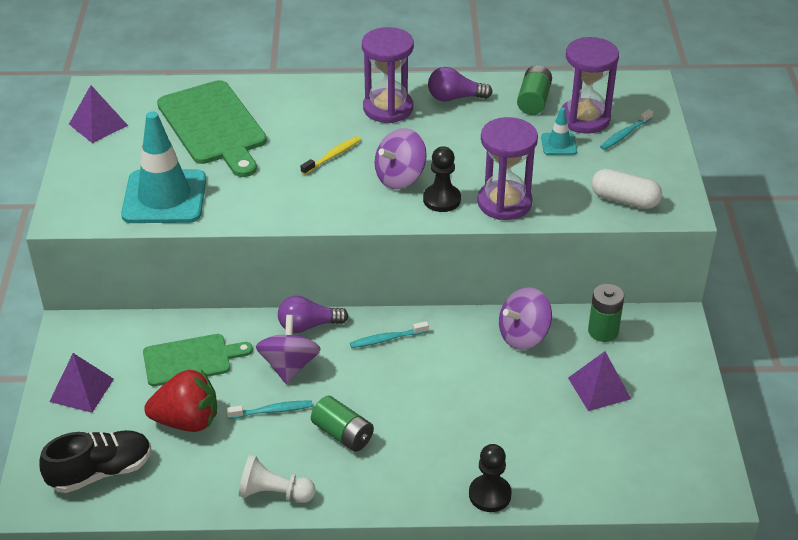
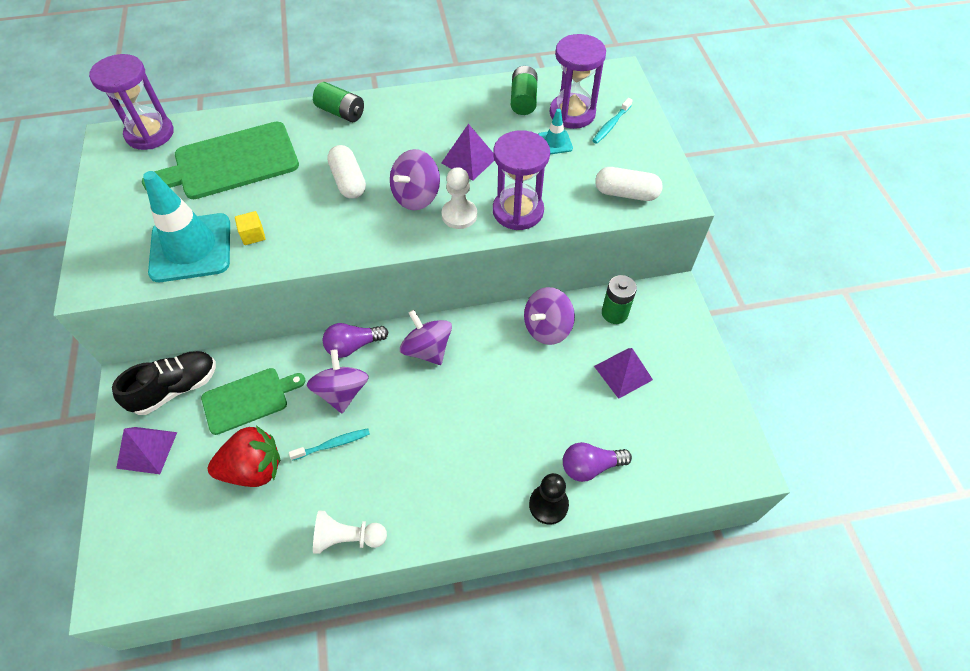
camera: 10 degrees left, 15 degrees up
black shoe [39,430,151,493] -> black shoe moved to [112,351,216,415]
purple pyramid [69,85,128,143] -> purple pyramid moved to [441,124,495,181]
green cutting board [157,80,267,177] -> green cutting board turned 105 degrees clockwise [142,122,299,199]
yellow toothbrush [301,136,361,175] -> white capsule [327,145,366,199]
green battery [311,396,374,452] -> green battery moved to [313,82,364,122]
turquoise toothbrush [350,321,429,348] -> purple spinning top [400,310,452,365]
purple hourglass [362,27,414,123] -> purple hourglass moved to [89,54,174,150]
black pawn [423,146,461,212] -> white pawn [442,167,477,229]
purple light bulb [428,67,493,101] -> purple light bulb moved to [563,442,632,482]
none -> yellow cube [235,211,266,245]

